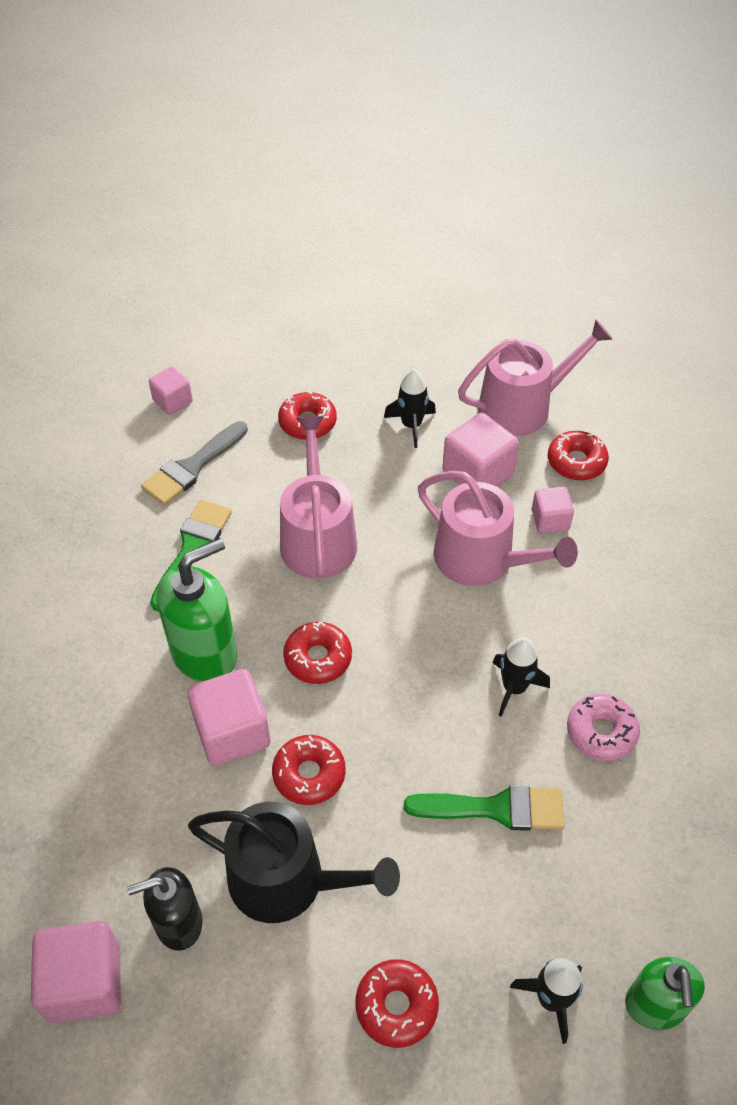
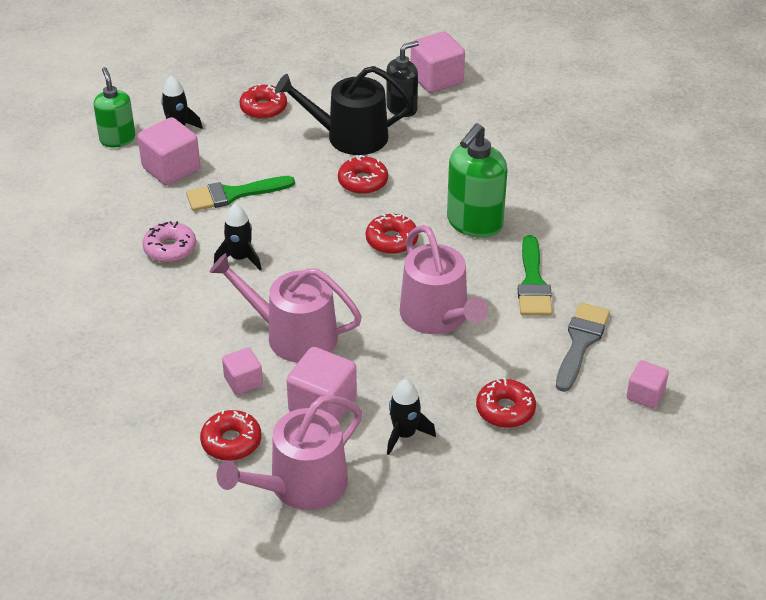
camera: 160 degrees right, 10 degrees down
pink cube [187,669,270,766] -> pink cube moved to [138,117,200,185]

